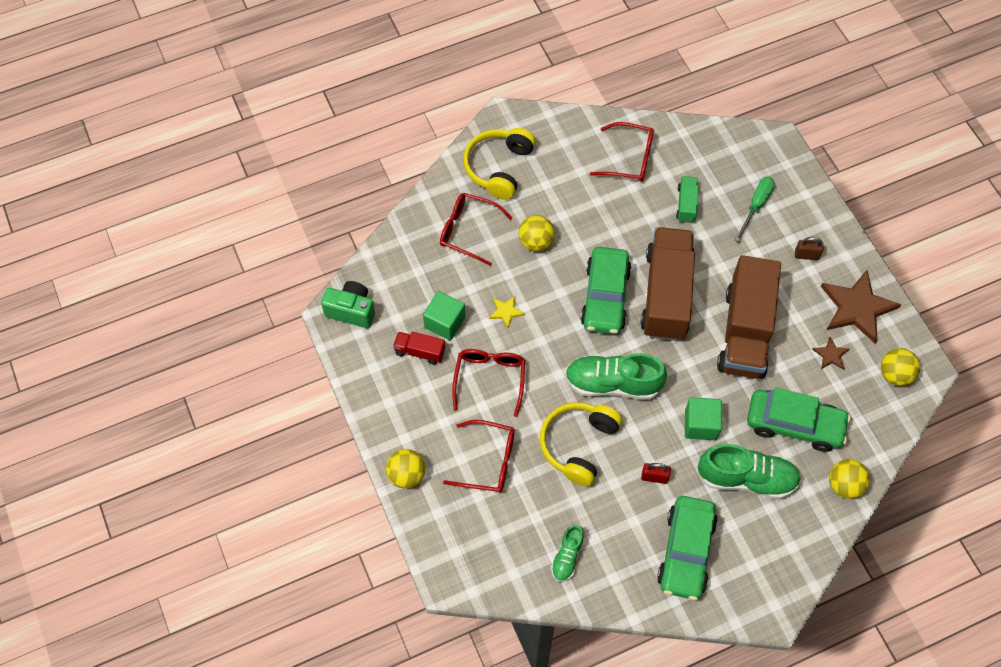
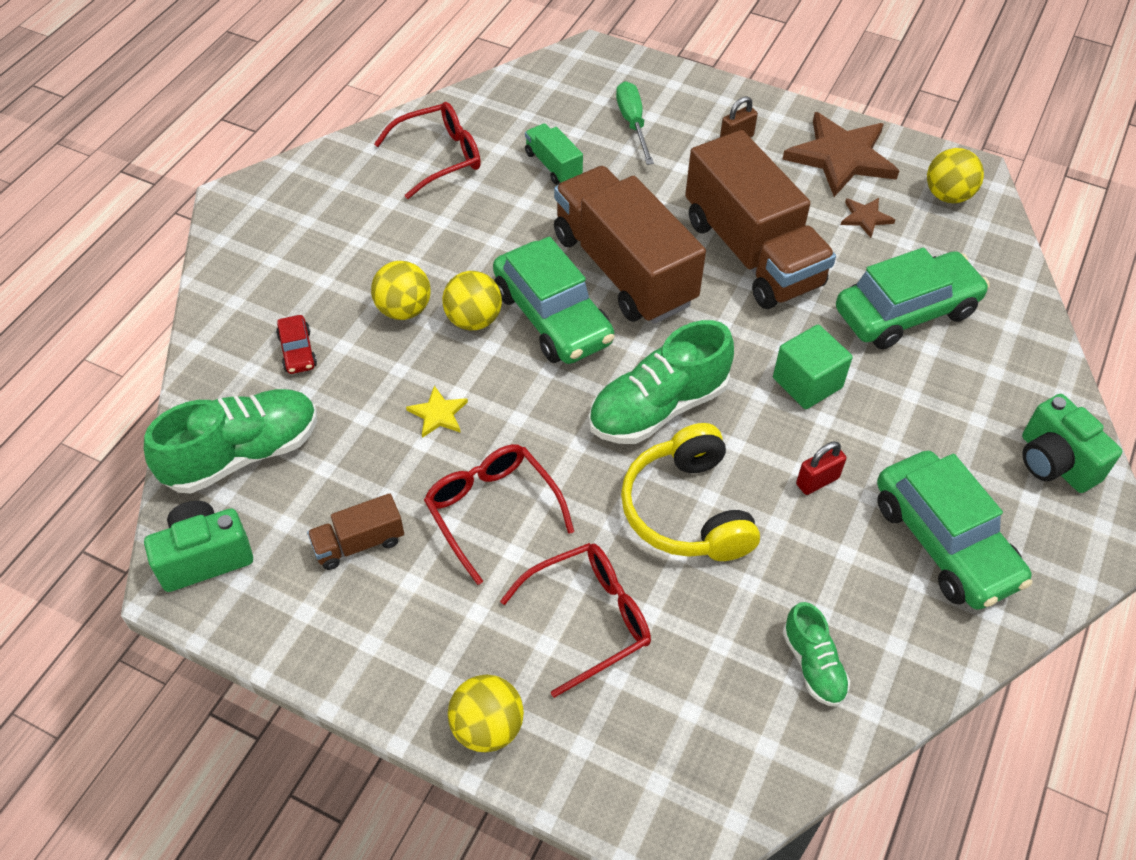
camera: 40 degrees left, 10 degrees down
red truck [393,332,445,365] -> brown truck [307,493,404,570]
green cube [423,291,465,341] -> none
red glasses [440,193,512,266] -> red car [276,315,317,374]
yellow headphones [463,128,536,200] -> none
green shoe [698,444,801,499] -> green shoe moved to [144,389,317,493]
yellow ball [829,459,870,499] -> yellow ball moved to [442,271,502,330]
none -> green camera [1022,394,1122,493]

